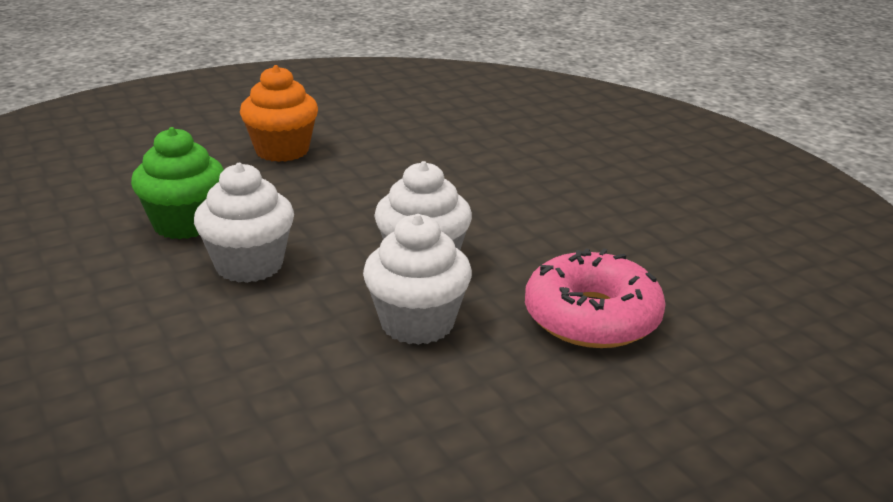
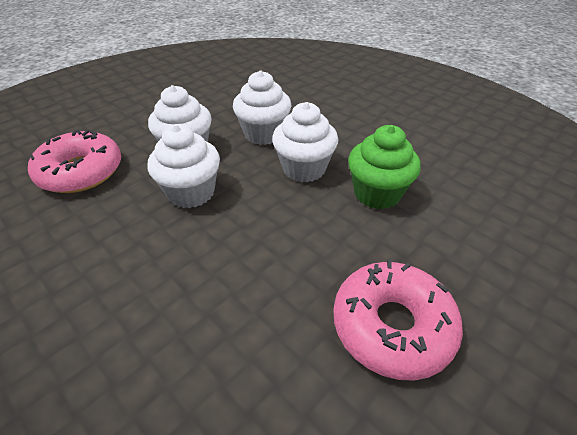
camera: 165 degrees right, 15 degrees up
orange cupcake [240,65,318,162] -> pink donut [333,259,463,381]
none -> white cupcake [233,70,291,145]

